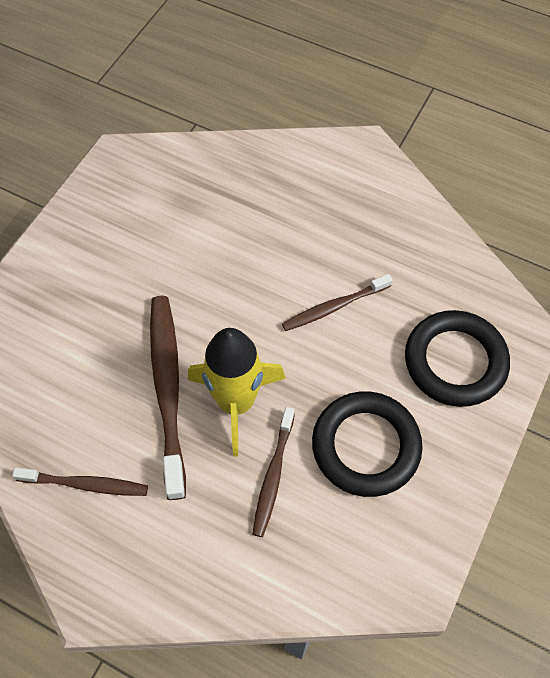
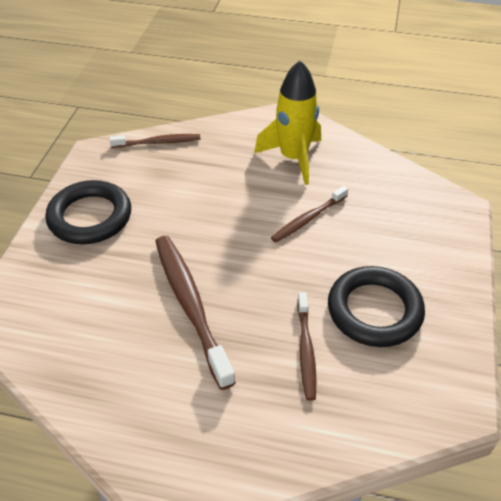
camera: 15 degrees left, 15 degrees down
brown toothbrush [12,467,148,496] -> brown toothbrush moved to [109,134,200,148]
yellow rocket [188,328,286,457] -> yellow rocket moved to [254,60,321,185]
black ring [405,310,510,407] -> black ring moved to [45,180,131,244]

